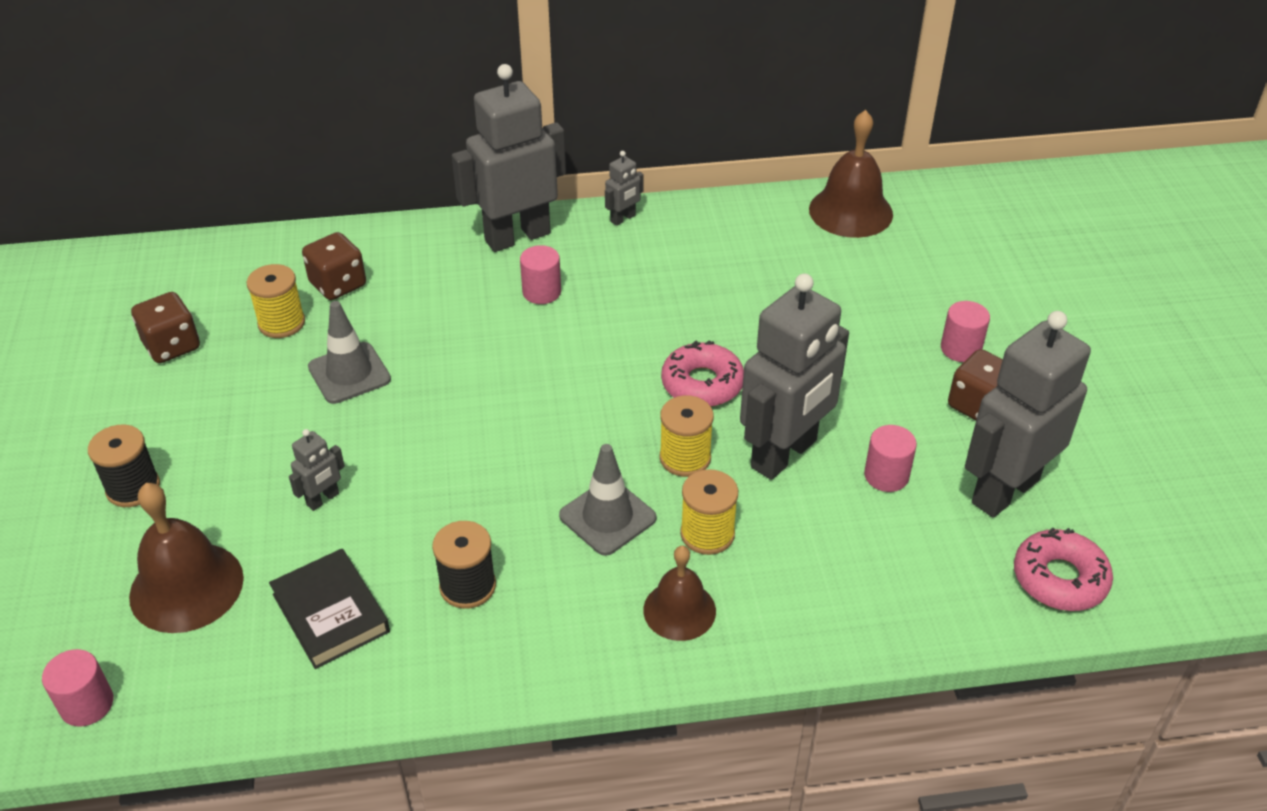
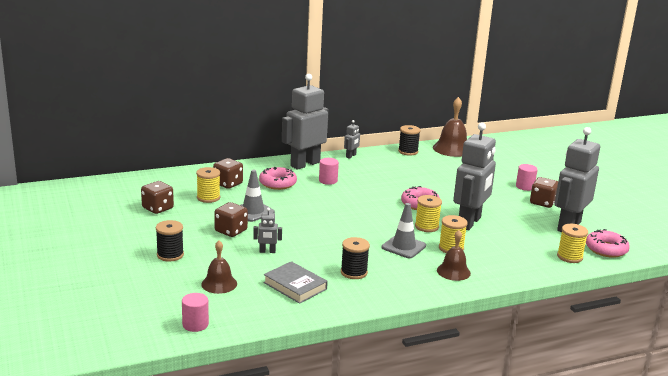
camera: 15 degrees left, 20 degrees down
brown bell [129,483,244,633] -> brown bell [201,240,237,294], size x0.64
black book [269,548,390,669] -> grey book [263,261,328,304]
grey robot [289,429,345,511] -> grey robot turned 60 degrees clockwise [253,208,282,253]
pink cylinder [864,425,917,492] -> none
none -> brown dice [214,202,248,237]
none -> pink donut [259,167,297,190]
none -> black spool [398,125,420,156]
none -> yellow spool [557,224,588,263]

